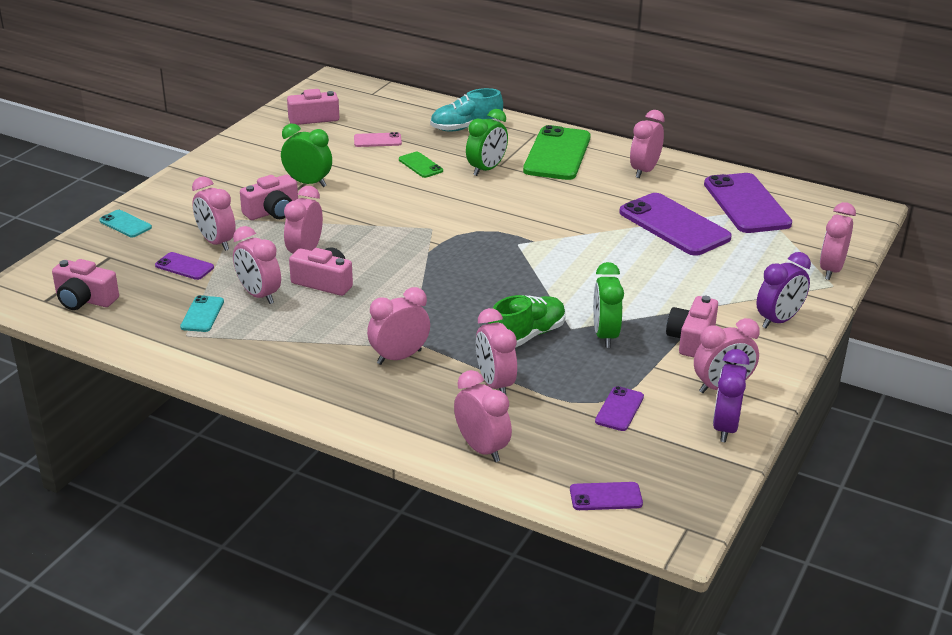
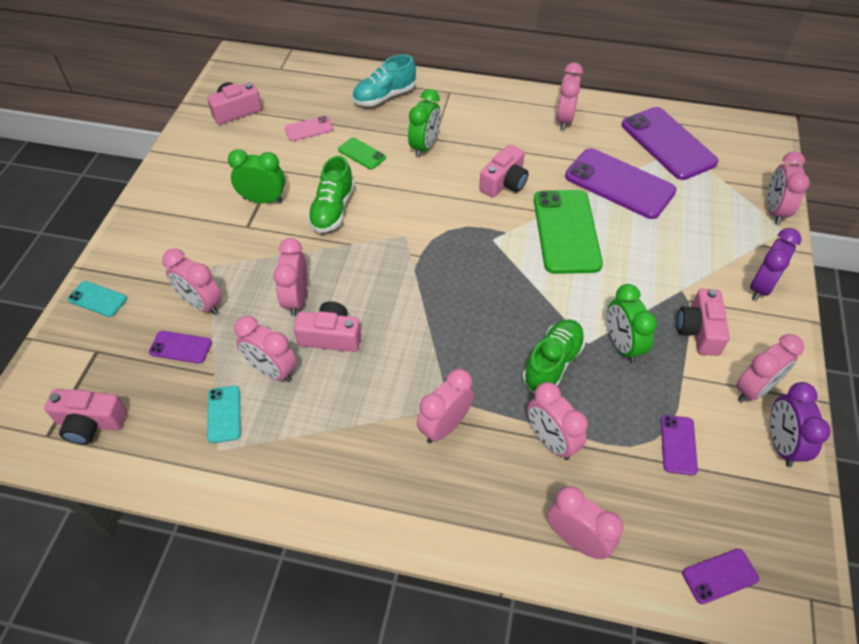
camera: 15 degrees left, 20 degrees up
pink camera [240,175,298,220] -> pink camera moved to [479,144,529,198]
green phone [523,125,591,180] -> green phone moved to [534,190,603,274]
none -> green shoe [307,156,355,233]

